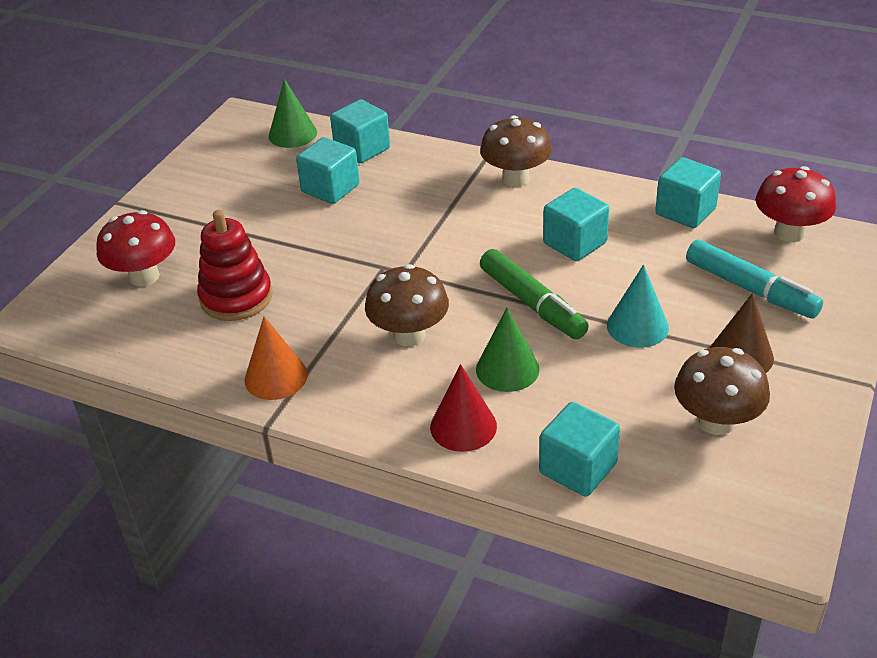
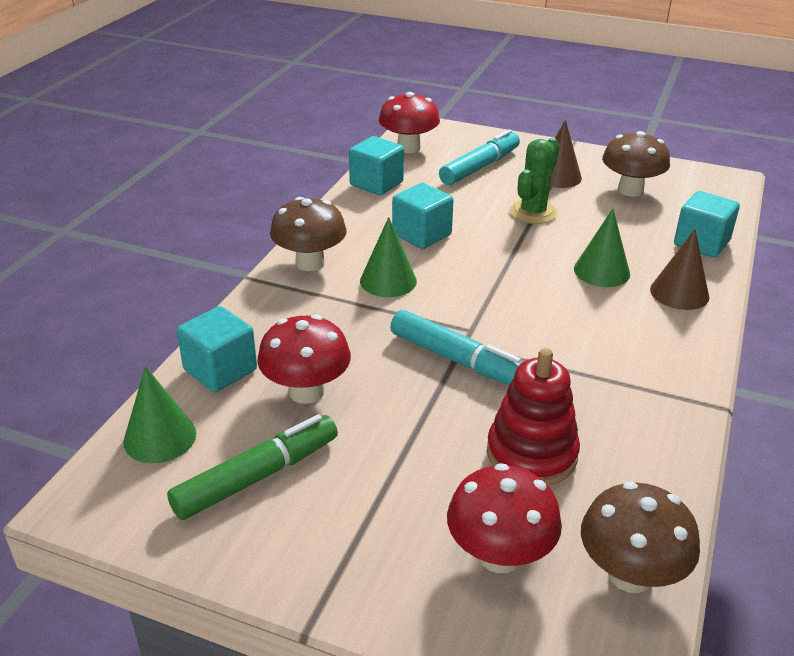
camera: 95 degrees left, 5 degrees down
orange cone [245,317,308,400] -> none
turquoise cube [296,137,360,204] -> red mushroom [257,314,351,404]
brown mushroom [365,264,449,346] -> brown mushroom moved to [581,481,700,593]
red cone [430,364,497,452] -> brown cone [650,229,709,310]
green marker [480,249,589,339] -> green marker moved to [167,414,338,520]
turquoise cone [607,265,669,348] -> green cactus [510,138,559,224]
none -> green cone [360,217,417,297]
none -> turquoise marker [390,310,522,385]

